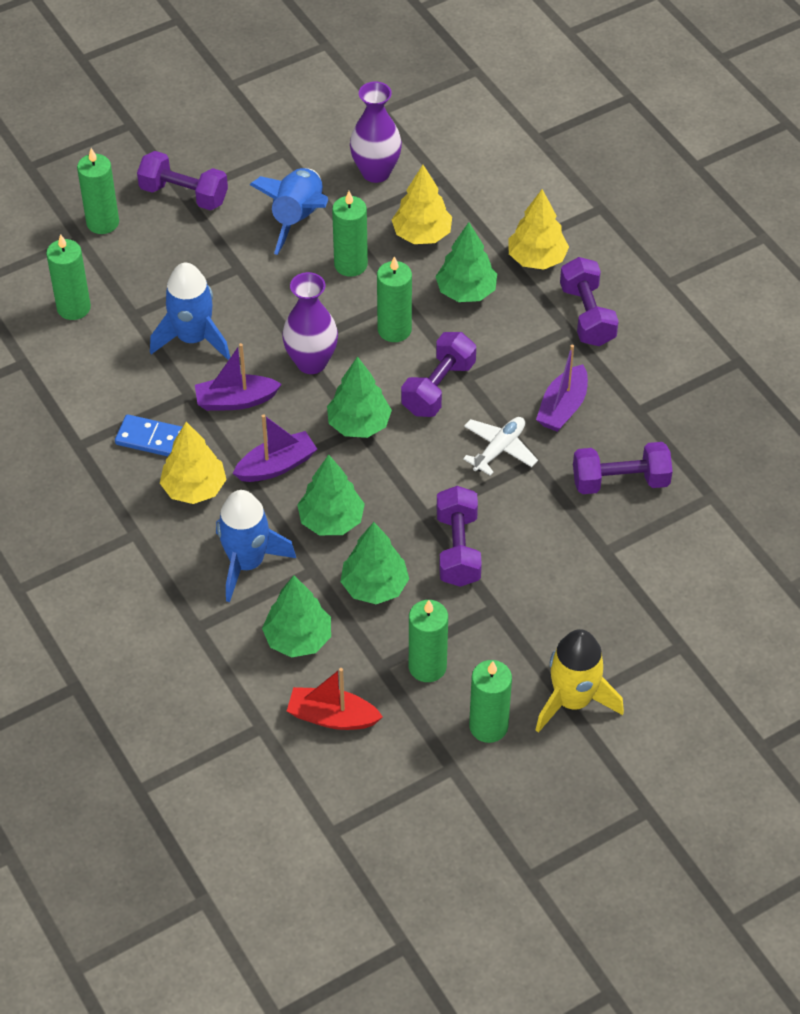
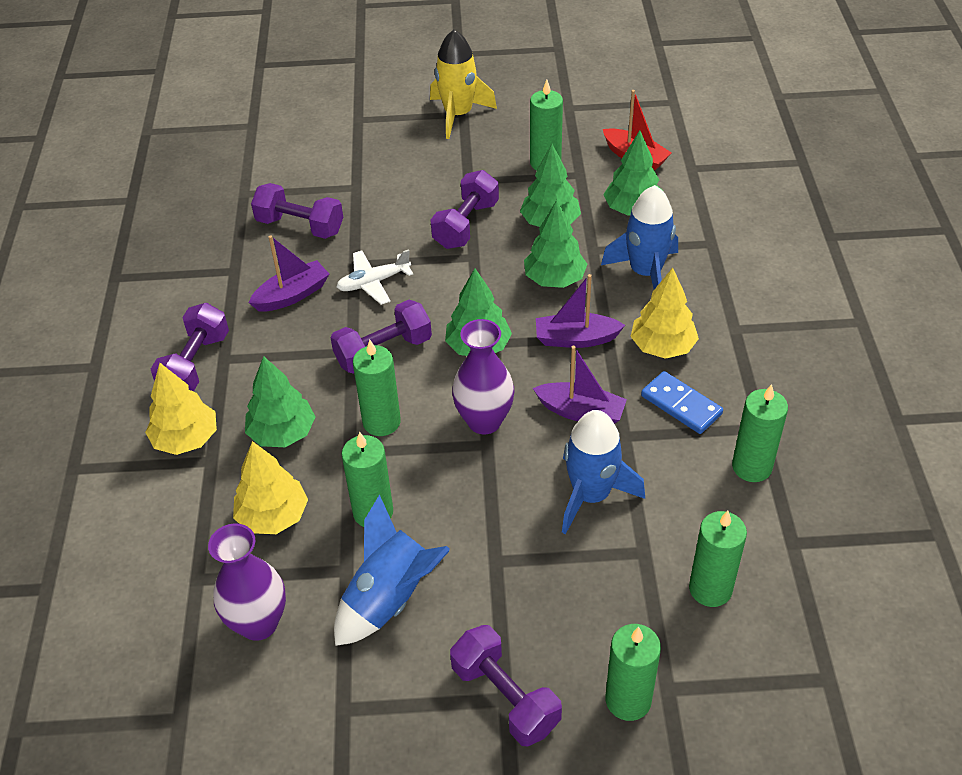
camera: 150 degrees left, 5 degrees down
green candle [469,660,512,743] -> green candle moved to [732,384,788,482]

